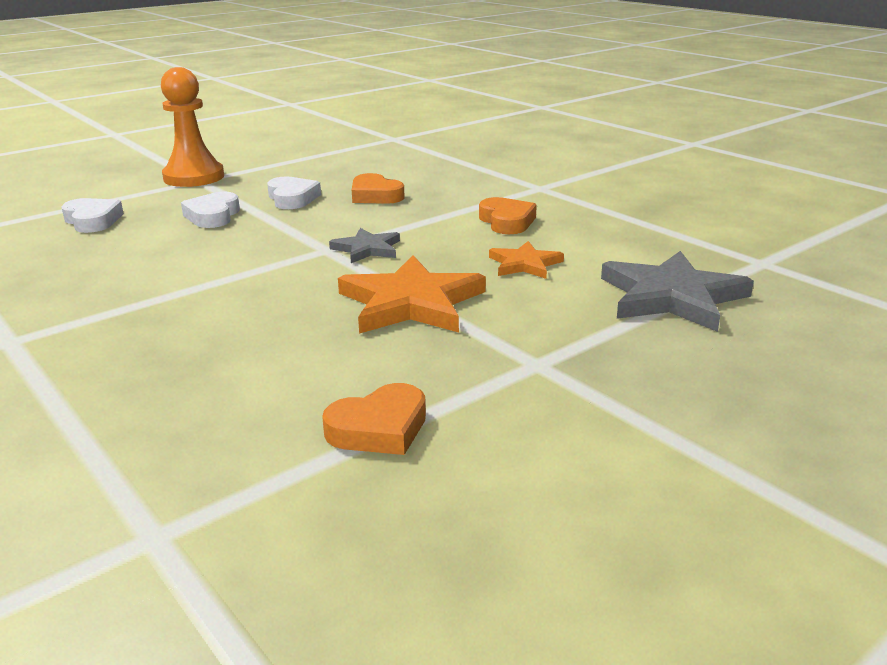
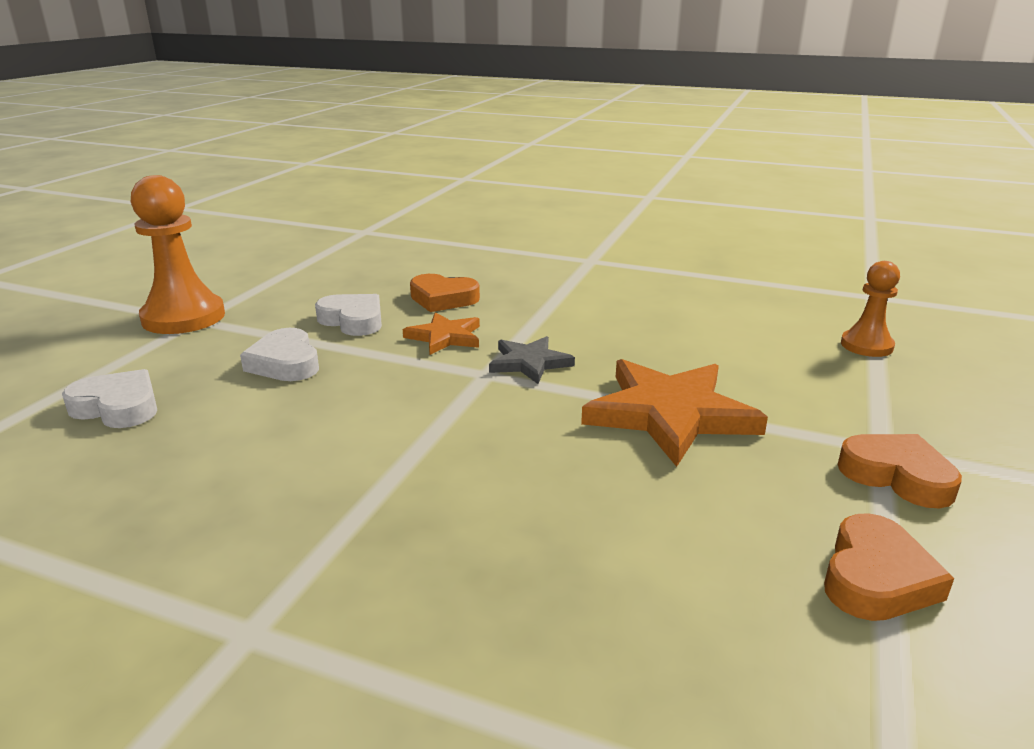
camera: 30 degrees left, 0 degrees up
orange heart [479,197,537,234] -> orange heart moved to [838,434,962,508]
orange star [489,241,564,279] -> orange star moved to [403,312,480,355]
grey star [601,251,754,332] -> orange pawn [841,261,900,357]

